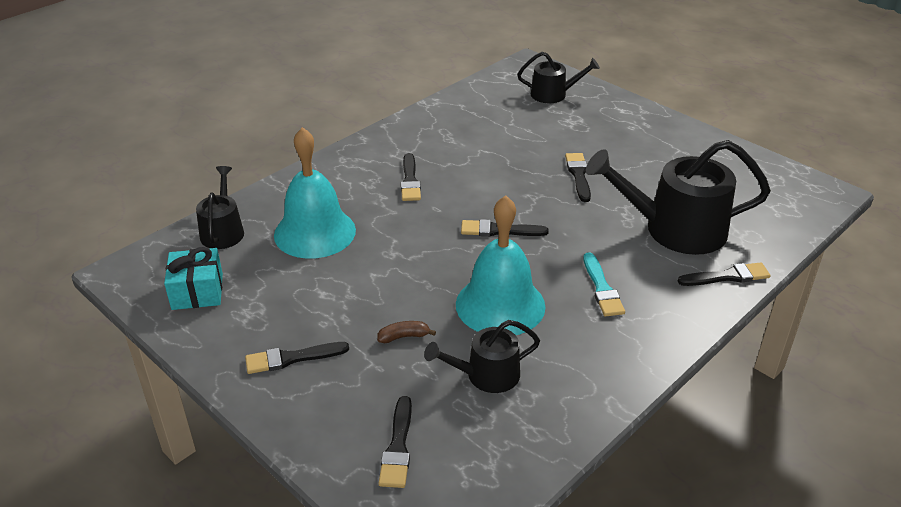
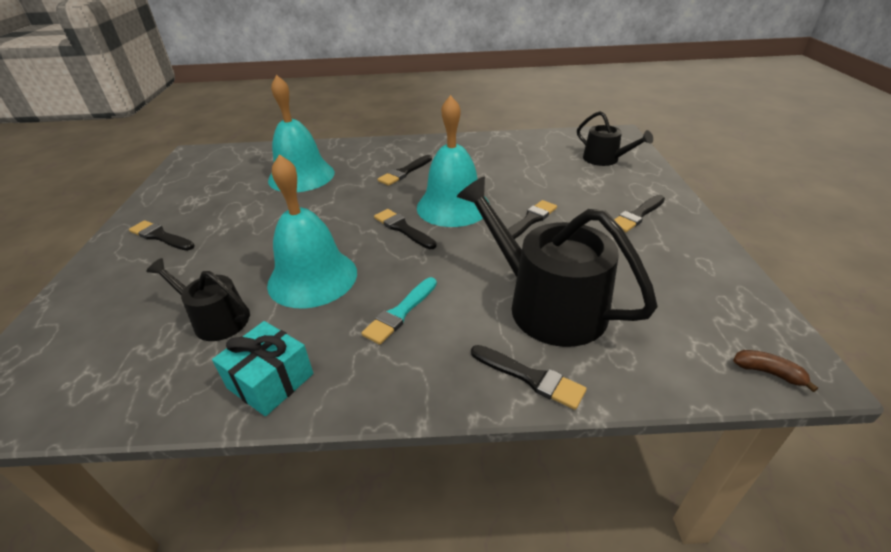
camera: 45 degrees right, 0 degrees up
turquoise gift [164,247,223,310] -> turquoise gift moved to [212,321,313,416]
black watering can [196,166,244,249] -> none
brown banana [377,321,436,343] -> brown banana moved to [733,350,818,392]
black brush [378,396,412,488] -> black brush moved to [614,195,665,232]
none -> turquoise bell [417,95,490,227]

